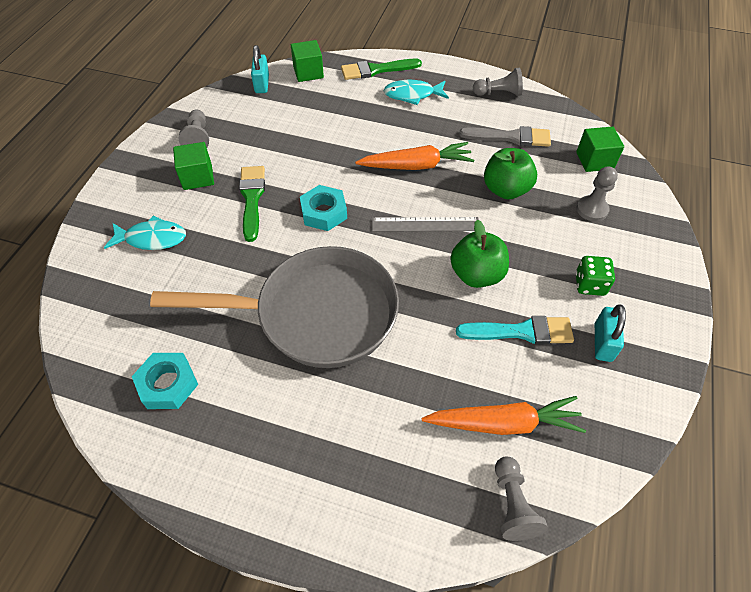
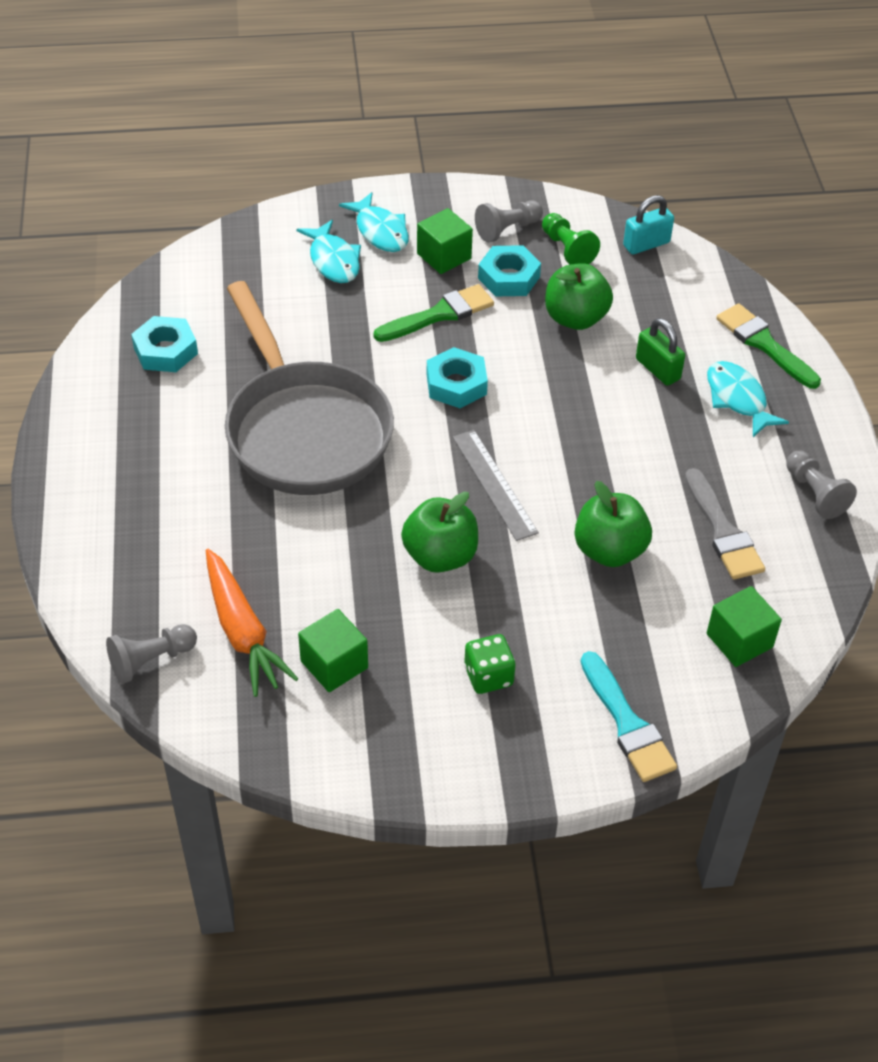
camera: 65 degrees right, 5 degrees down
green cube [291,40,324,82] -> green cube moved to [298,609,368,692]
orange carrot [355,142,474,170] -> none
turquoise brush [456,316,574,344] -> turquoise brush moved to [581,651,677,782]
grey pawn [576,166,618,222] -> none
turquoise padlock [595,305,626,362] -> none
none -> turquoise fish [339,192,409,252]
none -> turquoise nut [478,245,541,296]
none -> green pawn [542,213,600,265]
none -> green apple [545,263,613,330]
none -> green padlock [636,318,685,386]

